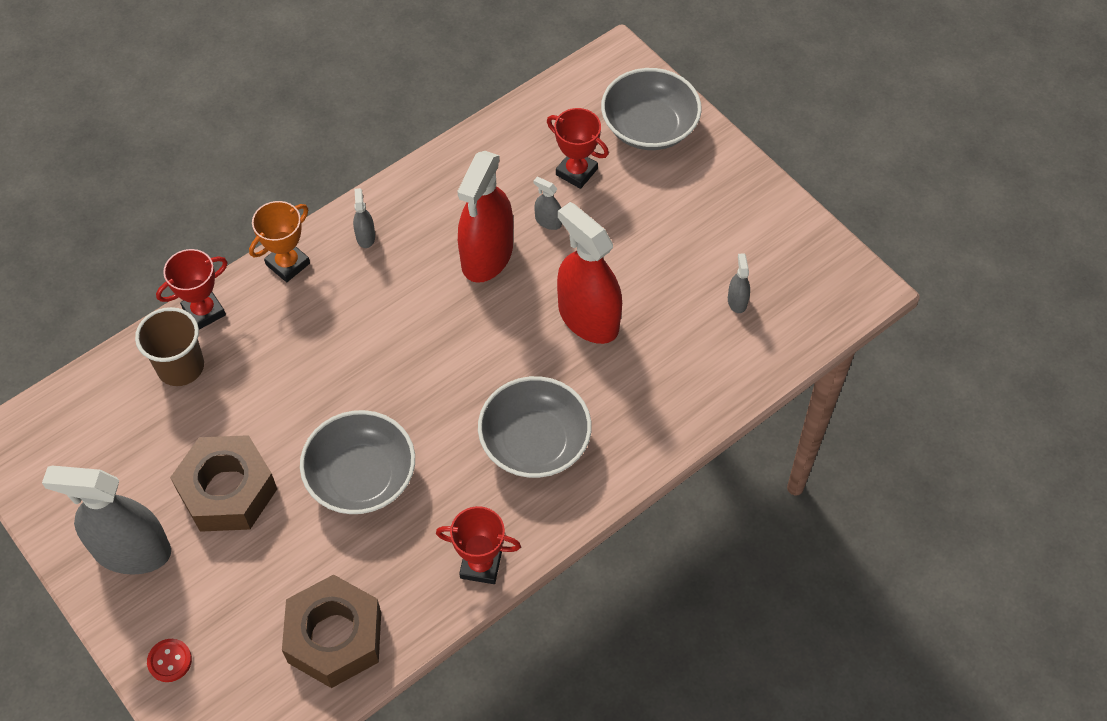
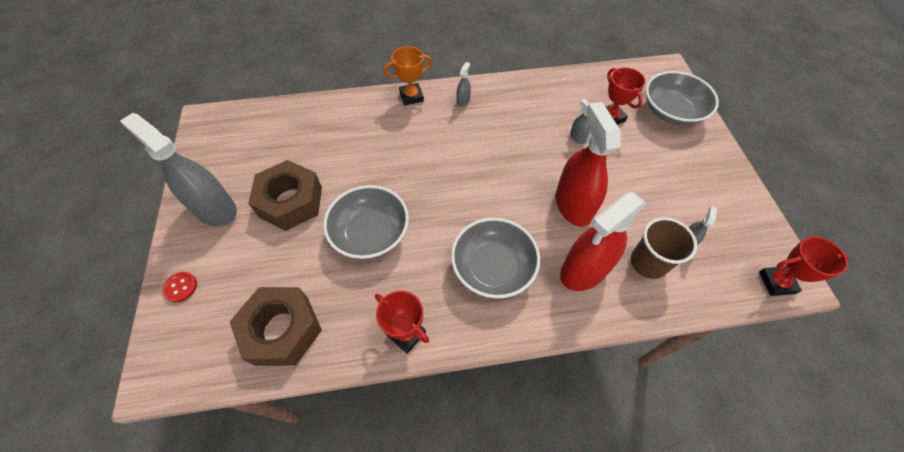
camera: 30 degrees right, 0 degrees up
brown cup [135,307,204,386] -> brown cup moved to [631,217,697,279]
red trophy [156,249,228,330] -> red trophy moved to [759,236,848,296]
red spray bottle [457,151,513,283] -> red spray bottle moved to [560,192,647,291]

